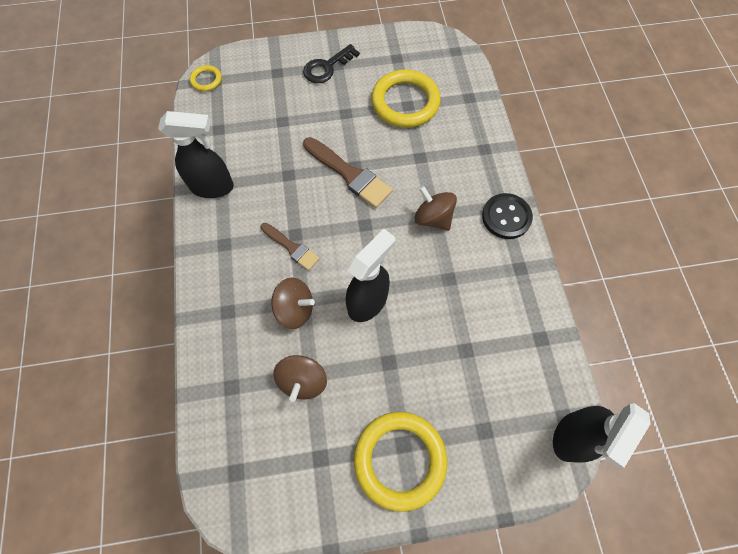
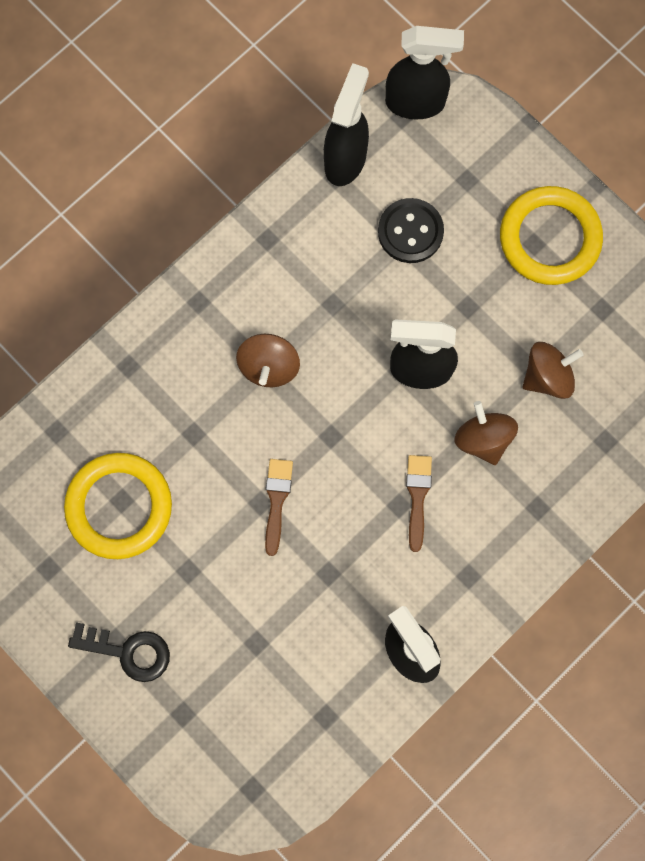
camera: 125 degrees left, 10 degrees up
yellow ring [190,65,222,92] -> none
brown brush [303,137,393,208] -> brown brush [265,459,293,556], size x0.62
black button [482,193,533,239] -> black button moved to [378,198,444,263]
none -> black spray bottle [324,63,369,186]

